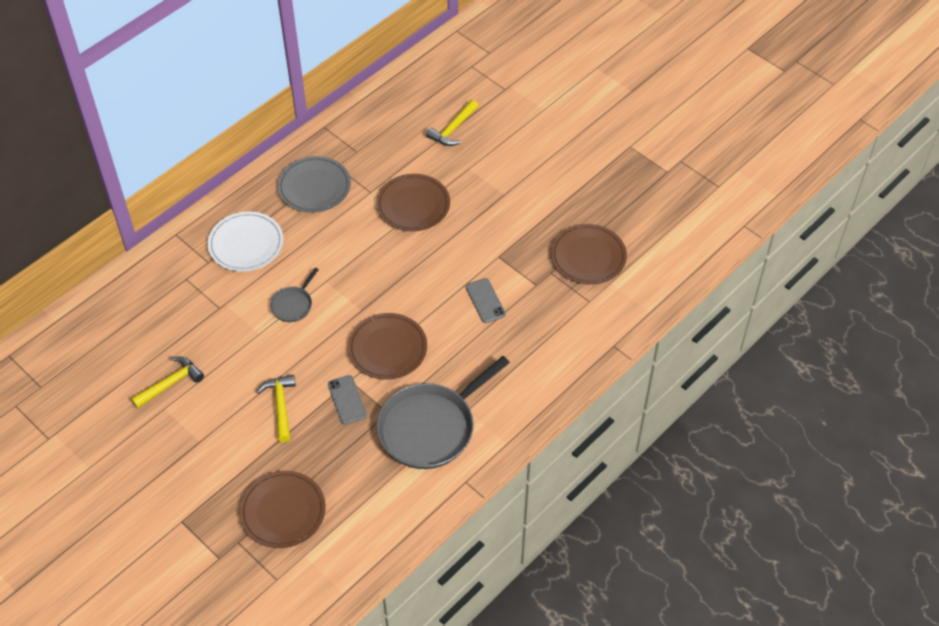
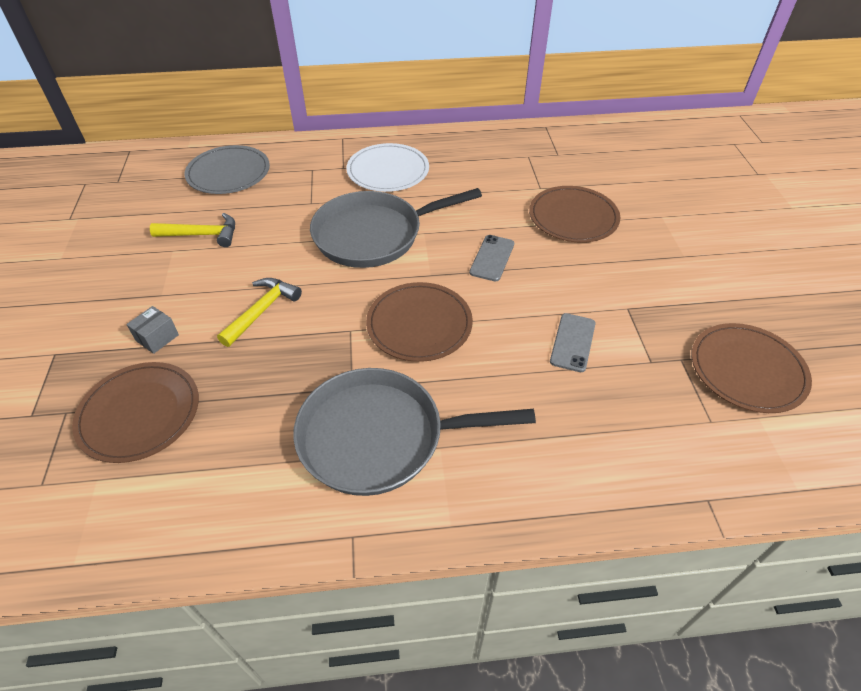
camera: 40 degrees right, 5 degrees down
grey pan [270,268,318,322] -> grey pan [310,188,482,268], size x2.17
grey plate [277,156,351,213] -> grey plate moved to [185,145,270,194]
grey phone [328,375,367,425] -> grey phone moved to [469,235,514,281]
yellow hammer [426,100,478,146] -> none
none -> grey box [126,306,179,354]

